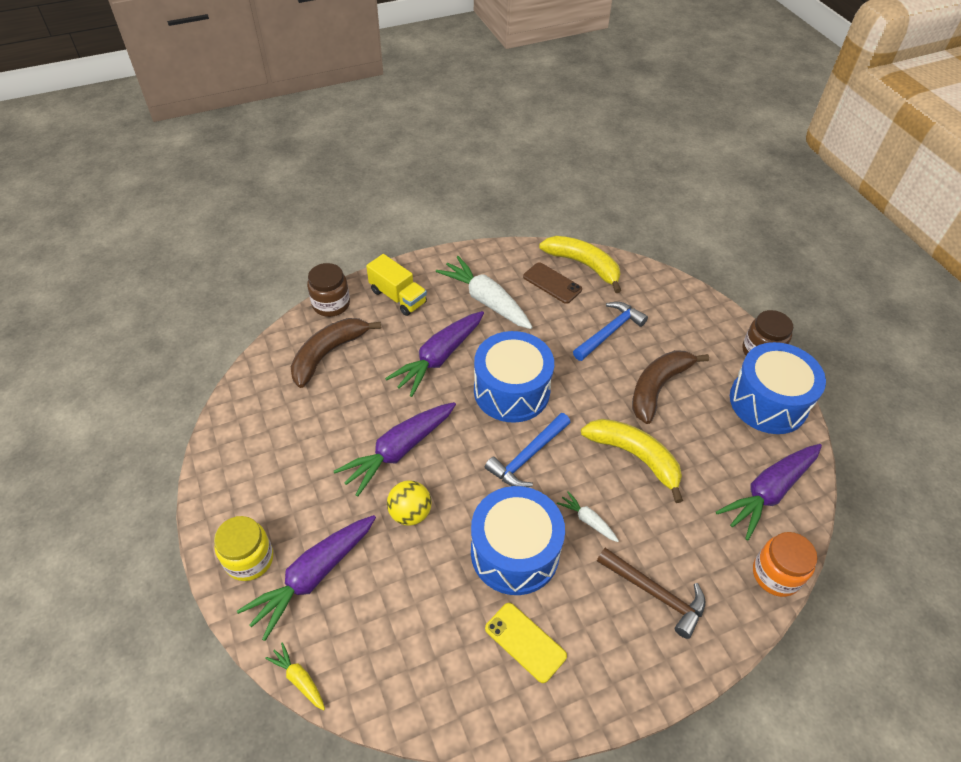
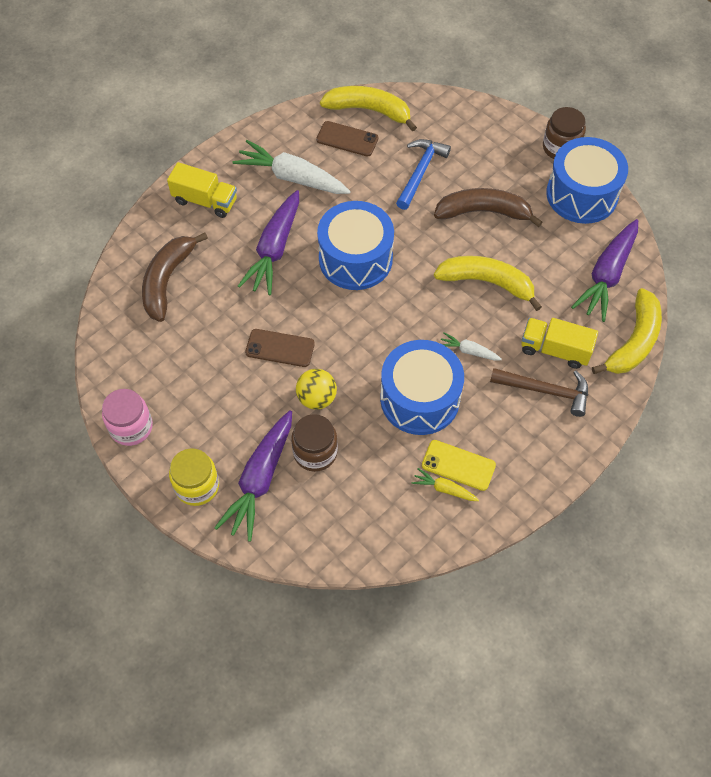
camera: 20 degrees left, 10 degrees up
yellow carrot [265,642,325,710] -> yellow carrot moved to [412,468,479,501]
brown jar [307,263,350,317] -> brown jar moved to [291,414,338,472]
purple carrot [334,402,456,497] -> brown phone [245,329,315,367]
blue hammer [485,413,571,487] -> none
brown banana [632,350,709,424] -> brown banana turned 75 degrees clockwise [434,188,542,227]
orange jar [753,532,817,597] -> yellow banana [592,288,662,374]
none -> pink jar [102,389,153,446]
none -> yellow truck [521,318,598,369]

